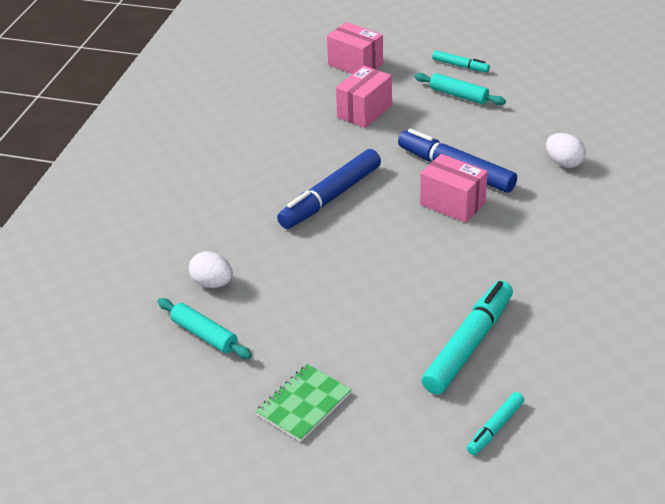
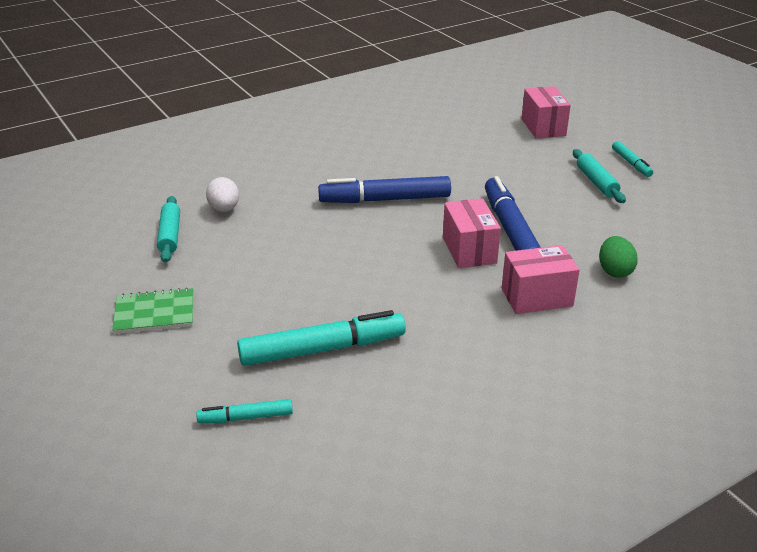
camera: 40 degrees right, 5 degrees down
pink box [336,66,392,128] -> pink box moved to [502,245,580,314]
white egg [546,133,586,168] -> green egg [599,236,638,278]

